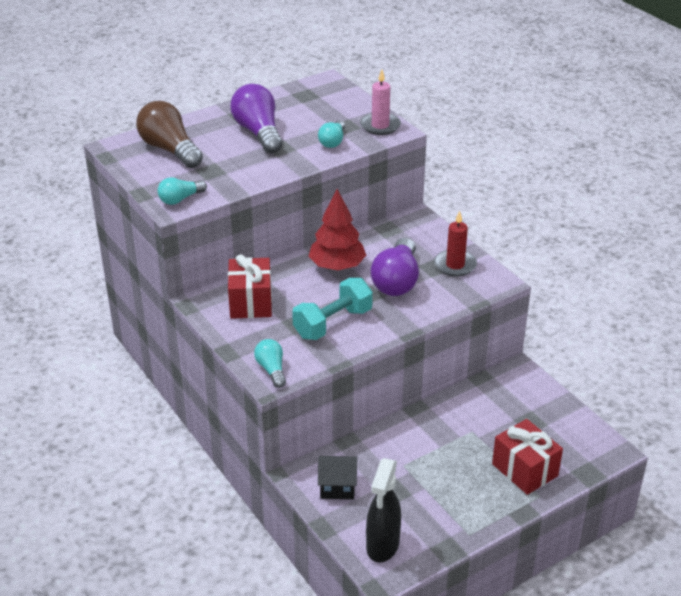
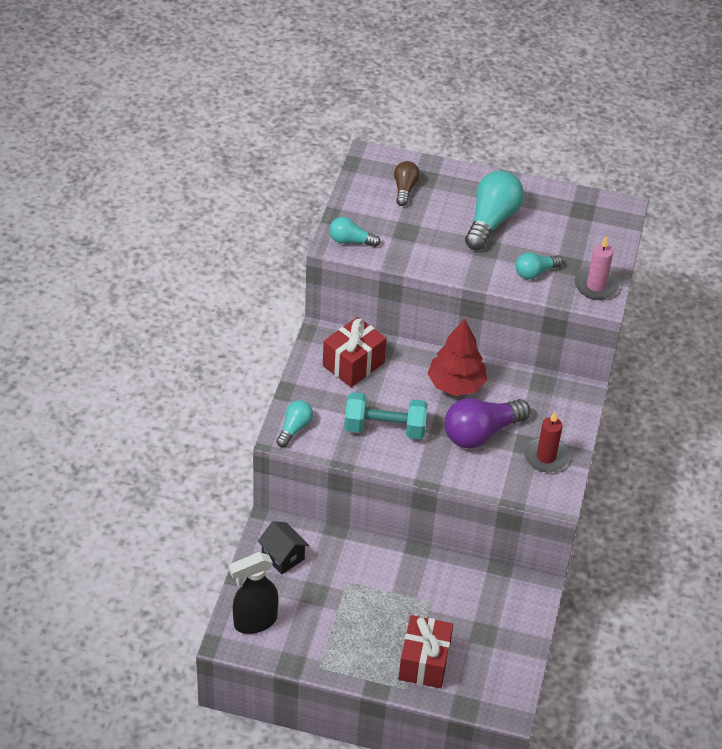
camera: 45 degrees right, 10 degrees up
brown light bulb [136,101,203,168] -> brown light bulb [394,161,420,206], size x0.55
purple light bulb [230,84,283,153] -> turquoise light bulb [465,171,524,250]

